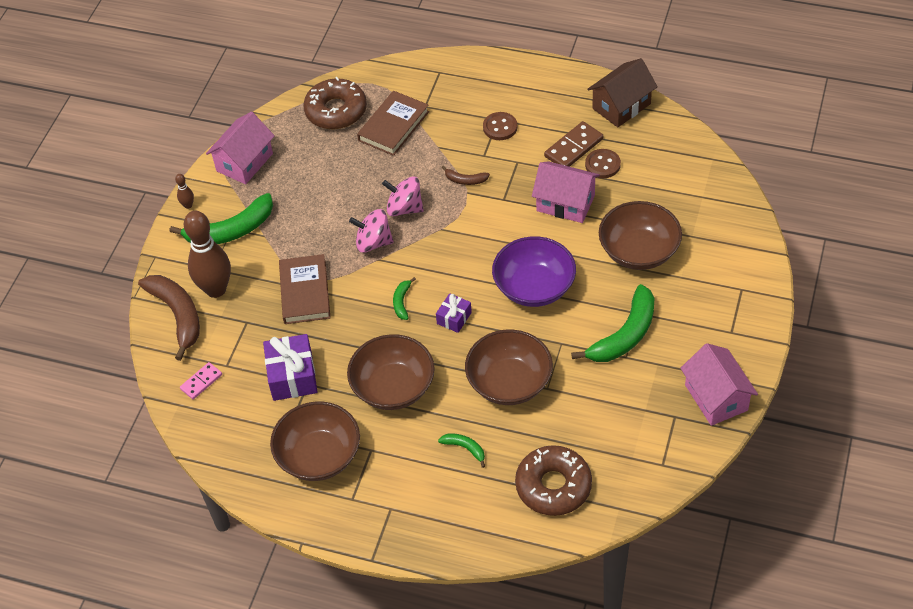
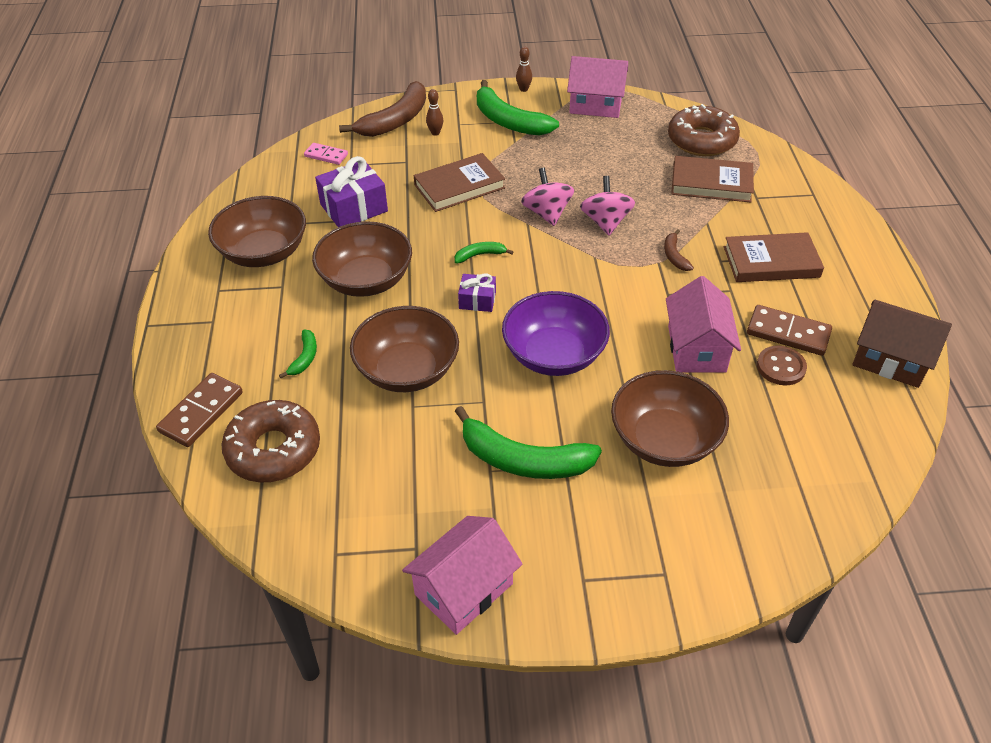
camera: 65 degrees right, 5 degrees down
brown bowling pin [184,211,231,298] -> brown bowling pin [426,89,443,136], size x0.41
brown button [483,112,517,140] -> brown book [724,232,824,282]
none -> brown domino [156,373,243,447]

